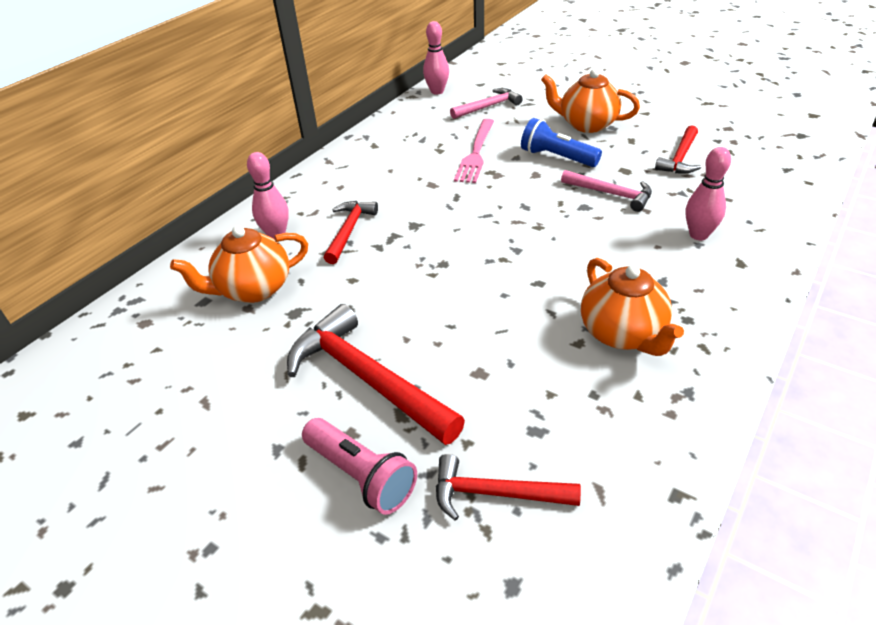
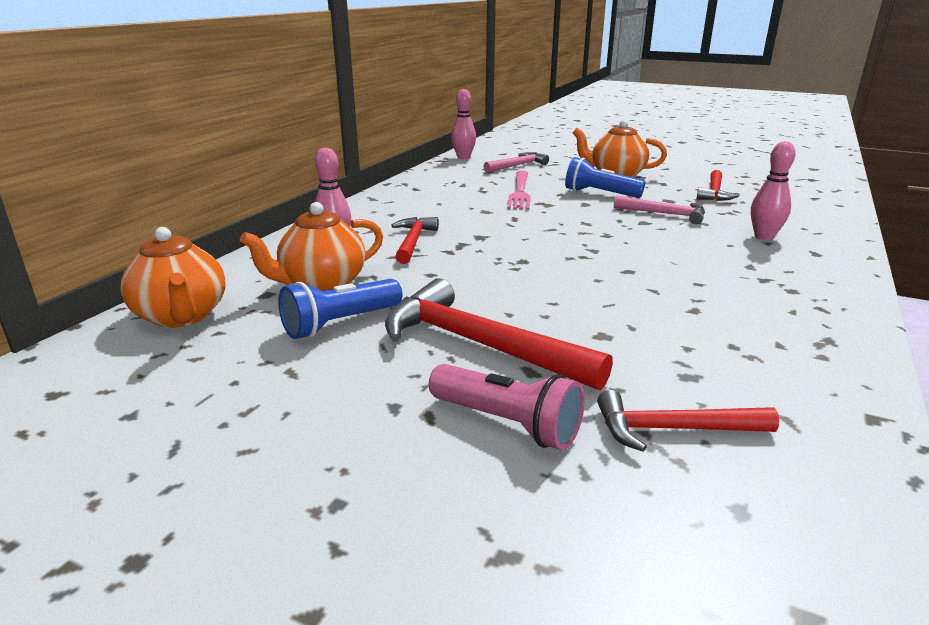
camera: 10 degrees left, 15 degrees down
orange teapot [581,258,684,356] -> orange teapot moved to [120,227,226,328]
none -> blue flashlight [278,279,402,339]

